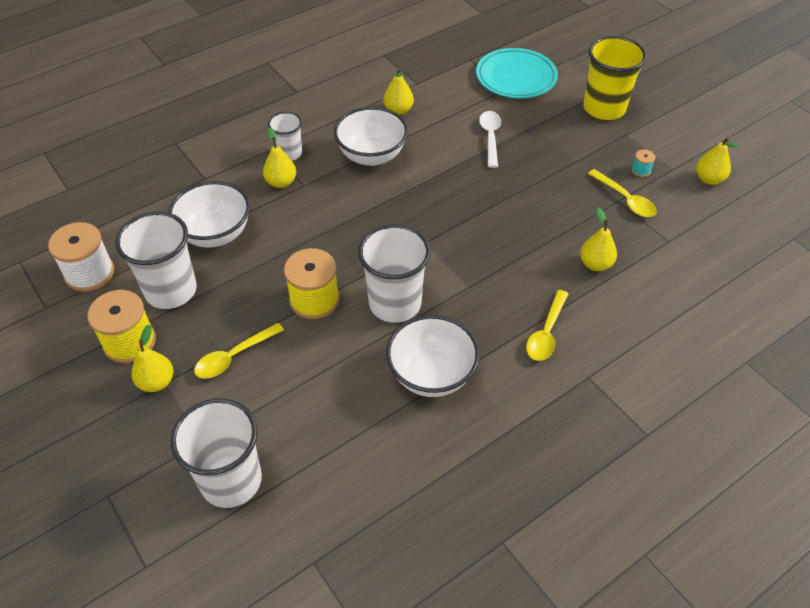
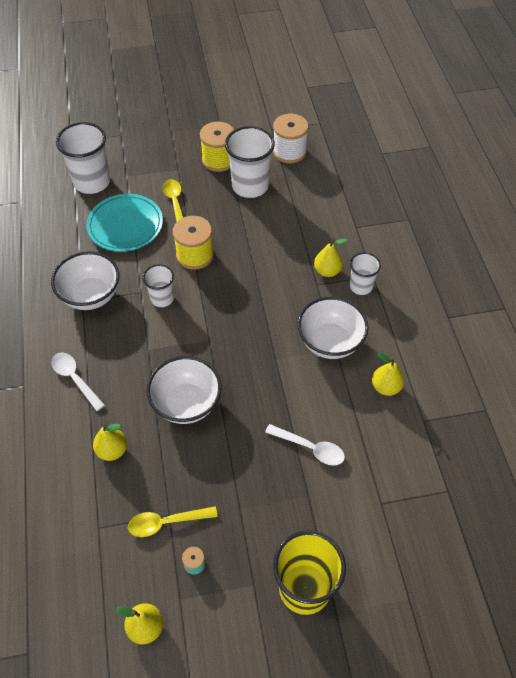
camera: 115 degrees right, 5 degrees up
yellow pear [131,325,173,392] -> none
white bowl [168,181,250,248] -> white bowl moved to [146,356,222,424]
white cup [358,224,431,323] -> white cup [143,264,174,307], size x0.57
turquoise plate [476,48,558,99] -> turquoise plate moved to [86,194,163,252]
yellow spoon [526,290,569,361] -> white spoon [51,352,105,411]

